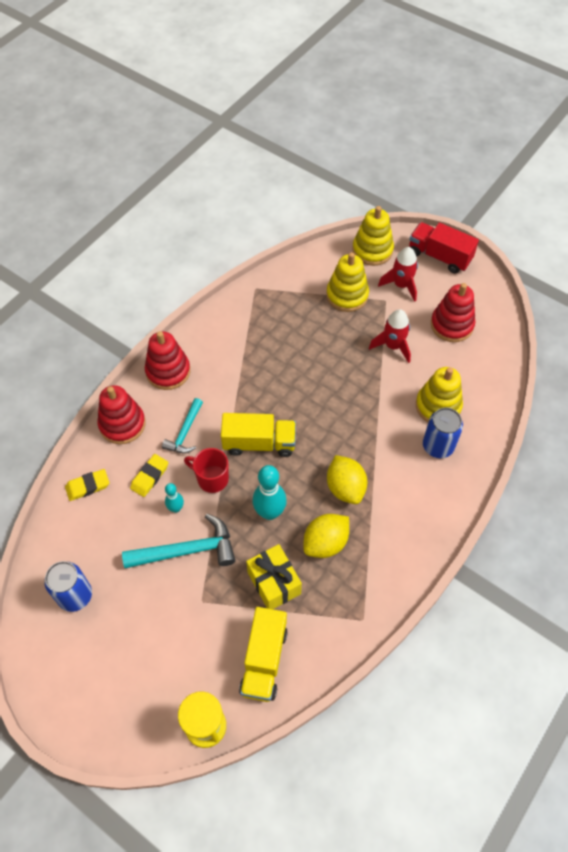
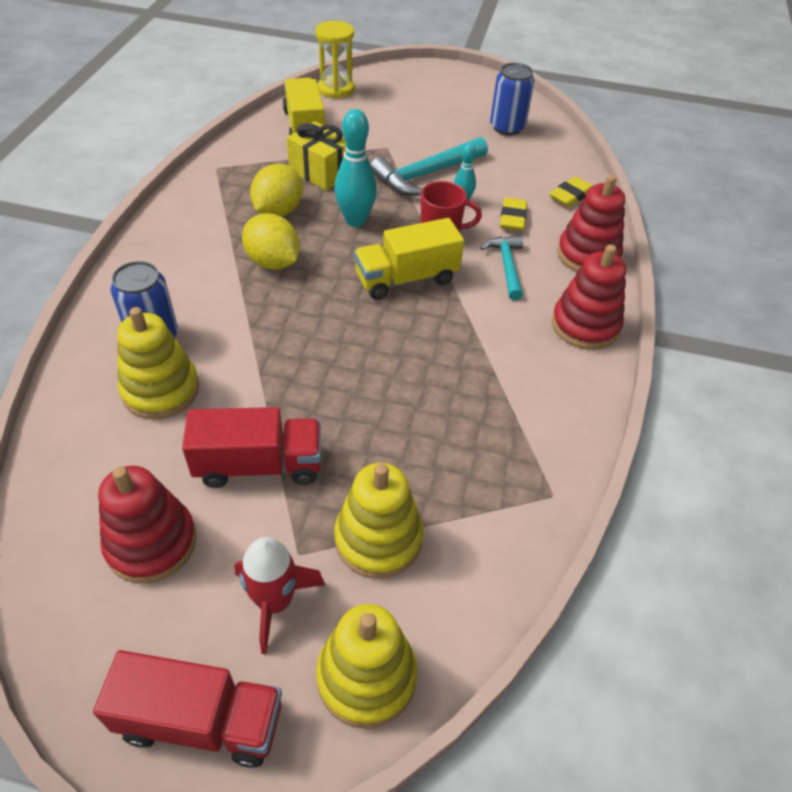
camera: 155 degrees right, 10 degrees down
red rocket [369,309,411,363] -> red truck [182,407,321,488]

